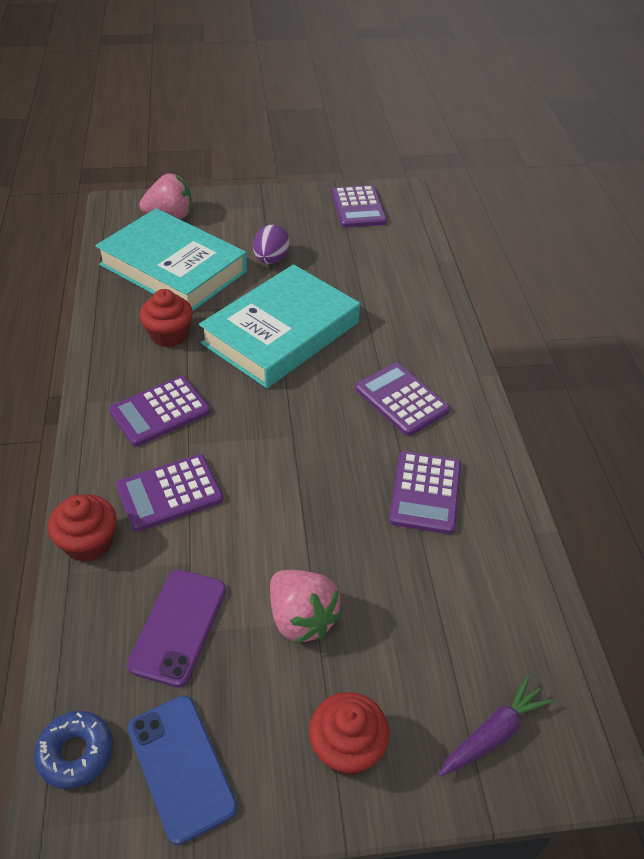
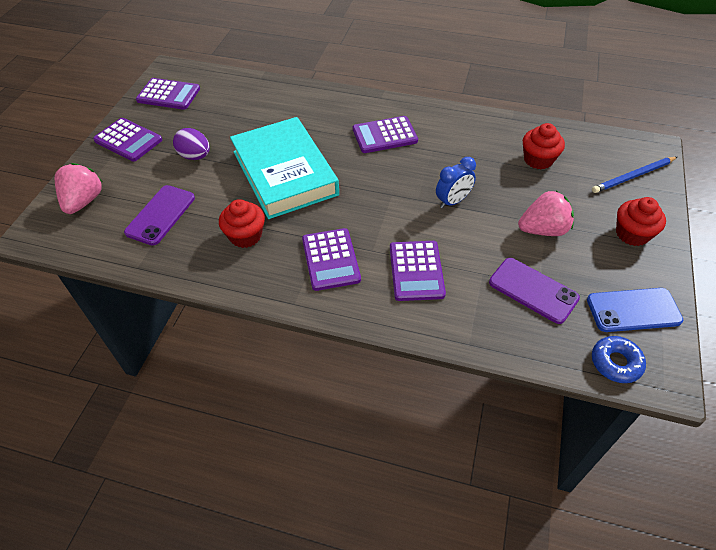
camera: 65 degrees left, 5 degrees up
red cupcake [48,494,117,562] -> red cupcake moved to [523,123,565,170]
turquoise book [95,208,247,311] -> purple phone [124,185,195,246]
purple calculator [389,451,461,534] -> purple calculator moved to [93,118,162,162]
purple carrot [439,676,553,777] -> blue pencil [592,157,677,193]
none -> blue clock [436,157,476,208]

